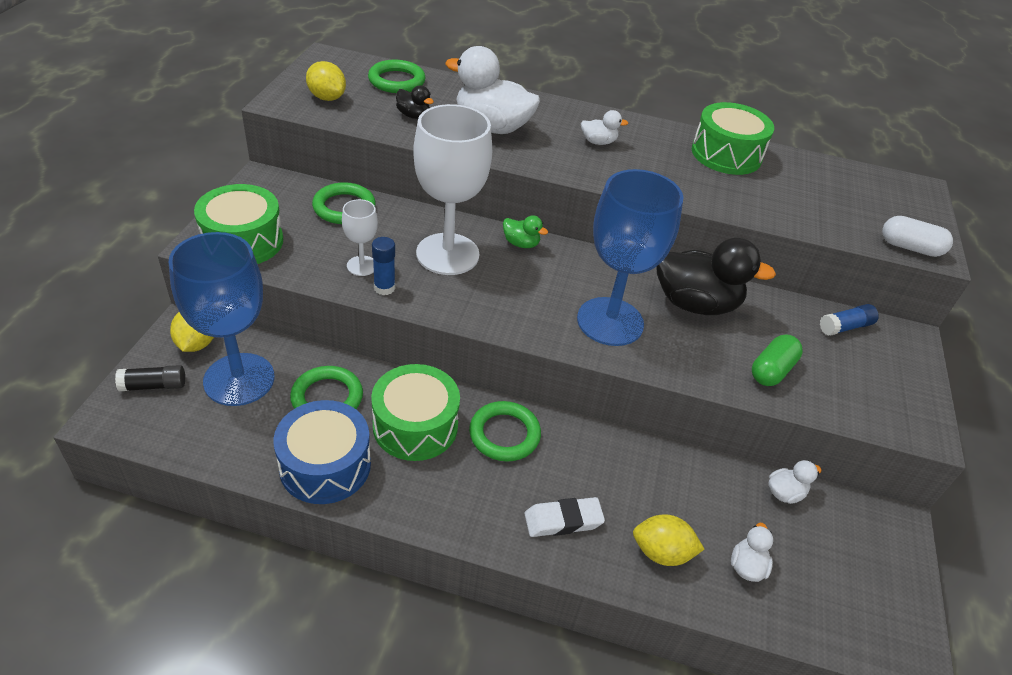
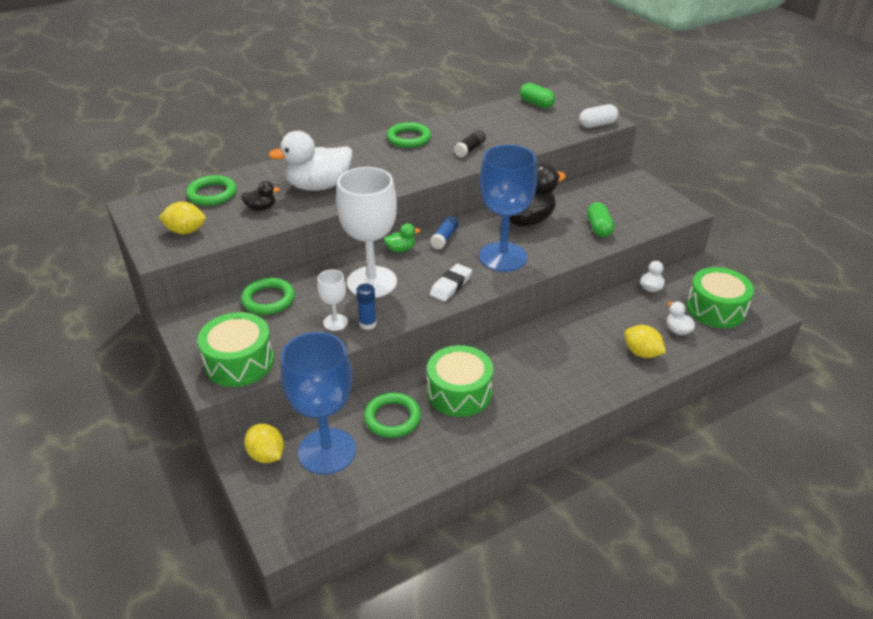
camera: 40 degrees left, 5 degrees down
black glue stick [115,365,185,391] -> black glue stick moved to [454,130,486,157]
blue drum [273,400,371,504] -> none
green ring [469,401,541,461] -> green ring moved to [387,122,431,148]
white eraser [525,497,605,537] -> white eraser moved to [430,264,472,302]
white duck [581,110,628,145] -> none
yellow lemon [633,515,704,566] -> yellow lemon turned 75 degrees clockwise [624,325,666,358]
green drum [692,102,774,175] -> green drum moved to [687,267,754,328]
blue glue stick [820,304,879,336] -> blue glue stick moved to [430,216,458,249]
none -> green capsule [520,83,555,108]

